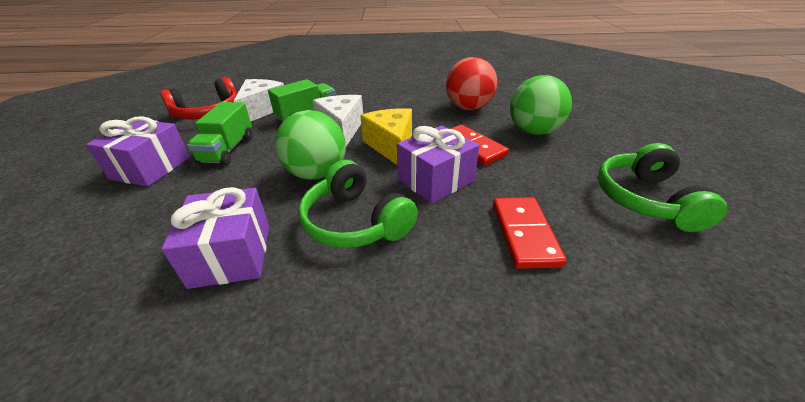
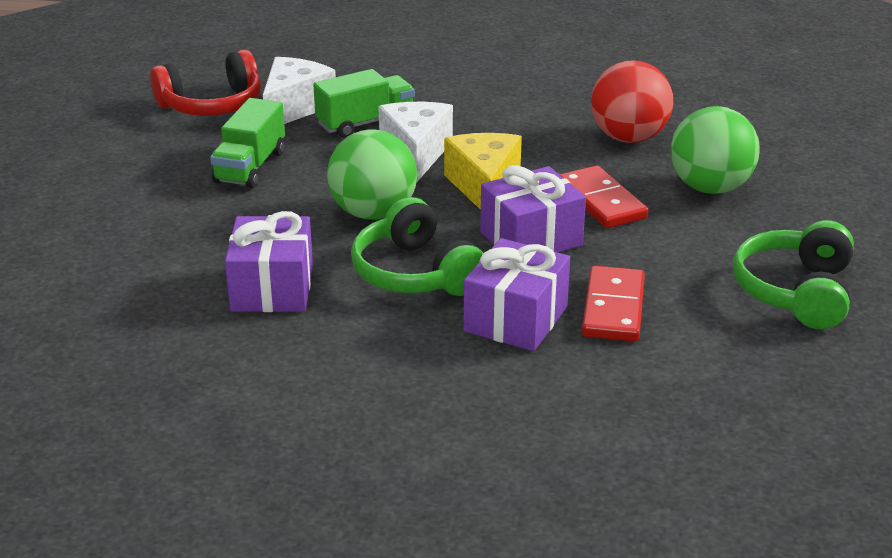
camera: 10 degrees right, 5 degrees down
purple gift [86,116,190,187] -> purple gift moved to [464,238,570,351]

